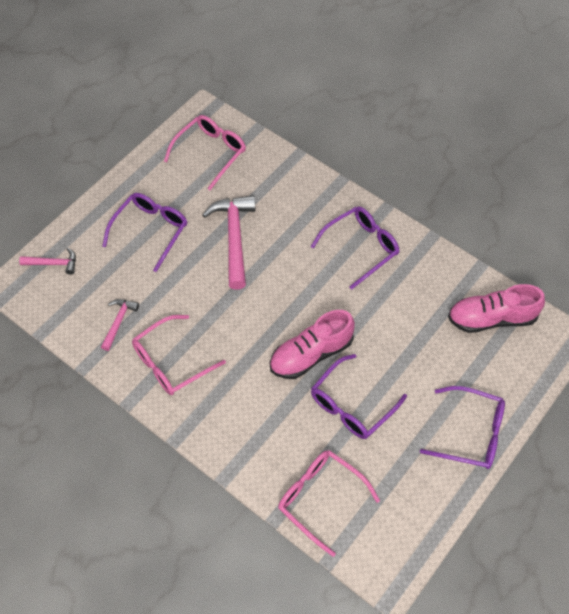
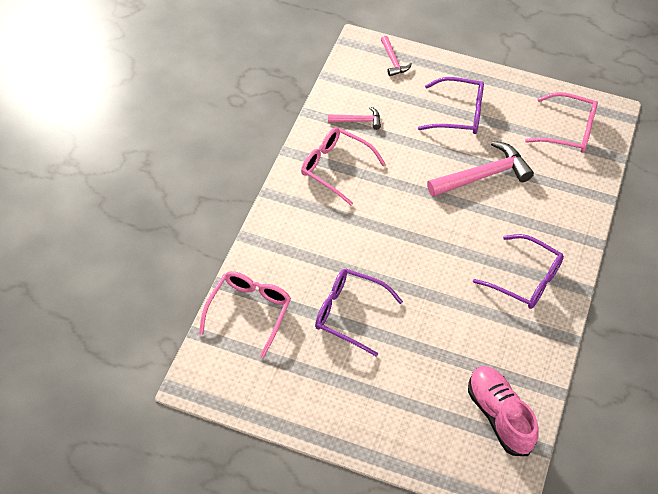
camera: 70 degrees right, 5 degrees down
pink shoe [270,310,355,379] -> none
purple glasses [420,386,505,469] -> none

